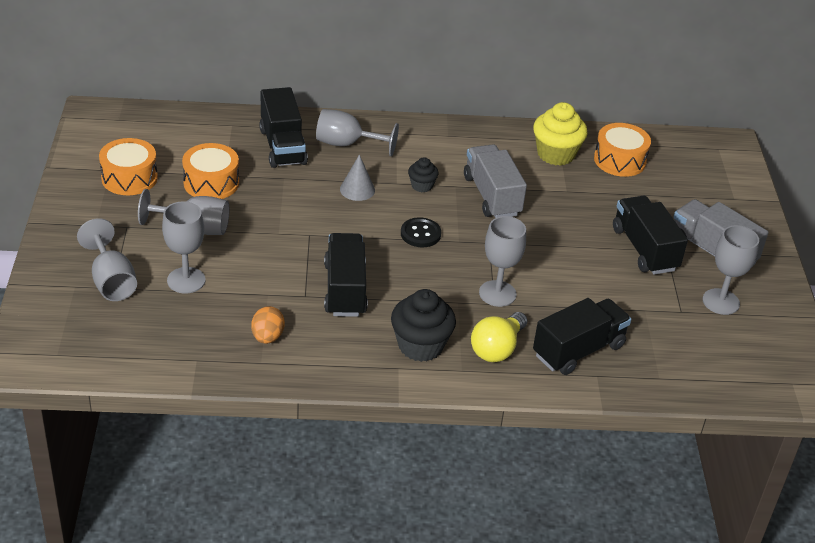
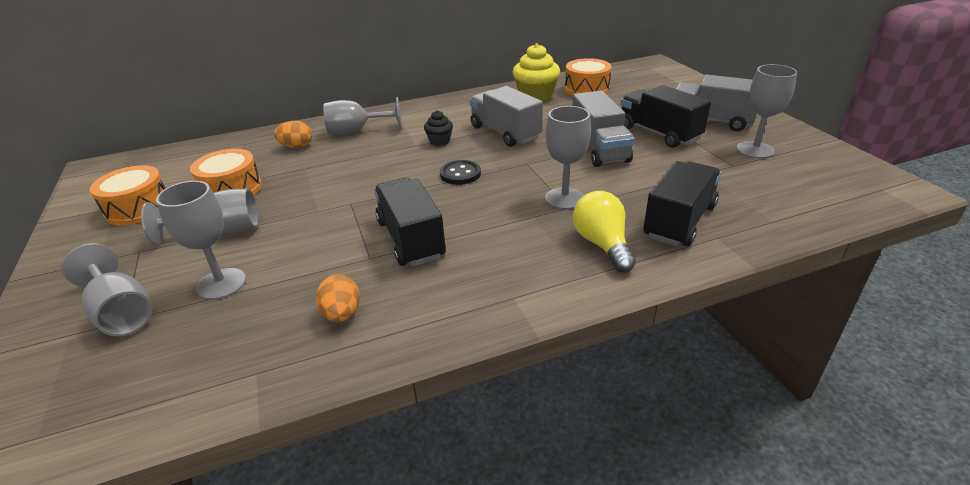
camera: 15 degrees left, 5 degrees down
black truck [259,87,308,168] -> orange egg [274,121,312,148]
grey cone [340,154,375,201] -> none
black cupcake [391,289,456,362] -> none
yellow light bulb [471,312,528,362] -> yellow light bulb turned 150 degrees clockwise [573,191,636,272]
none -> grey truck [572,90,635,167]

